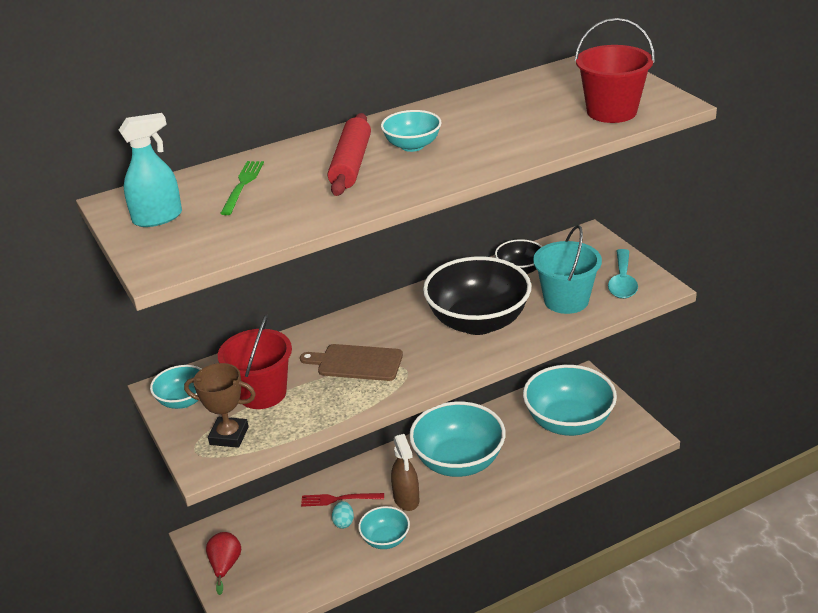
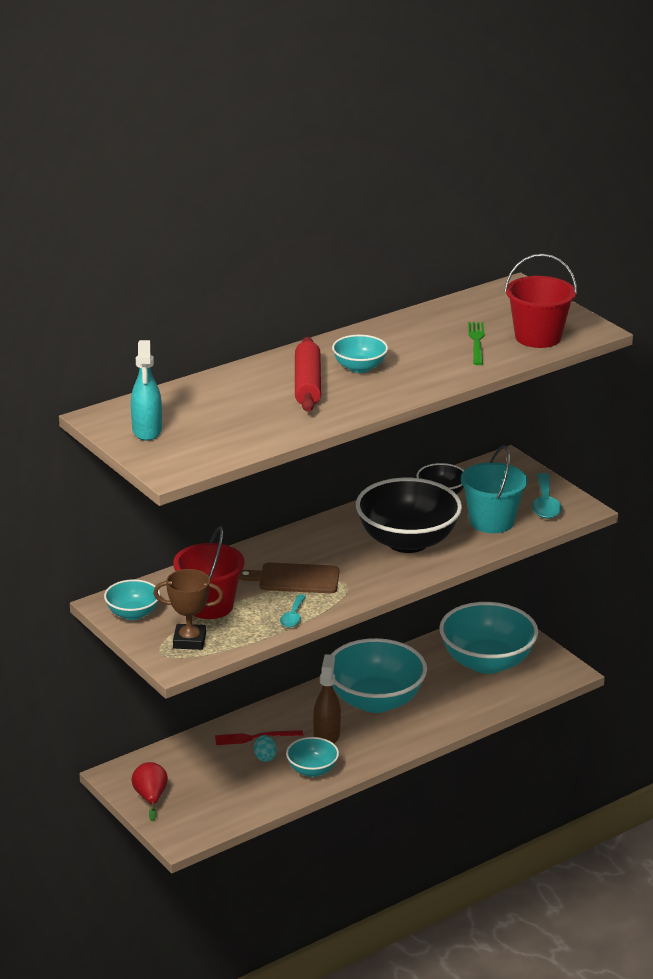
camera: 10 degrees left, 5 degrees down
turquoise spray bottle [119,113,182,227] -> turquoise spray bottle turned 120 degrees clockwise [131,340,162,441]
green fork [220,161,264,215] -> green fork moved to [468,322,485,365]
brown spray bottle [391,434,419,511] -> brown spray bottle turned 150 degrees counterclockwise [313,654,341,743]
none -> turquoise spoon [280,594,306,628]

